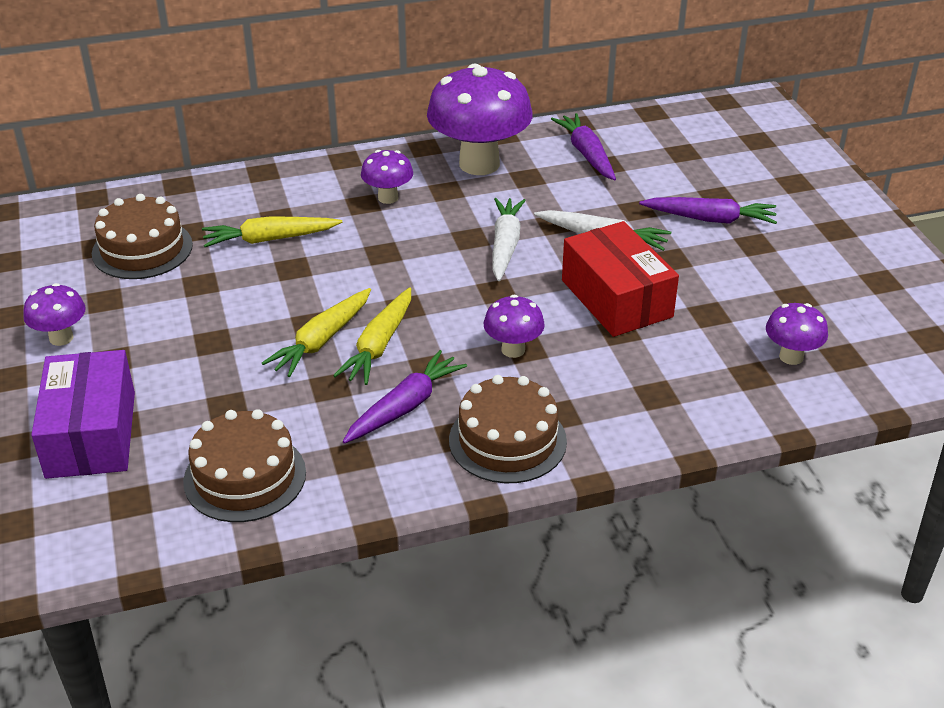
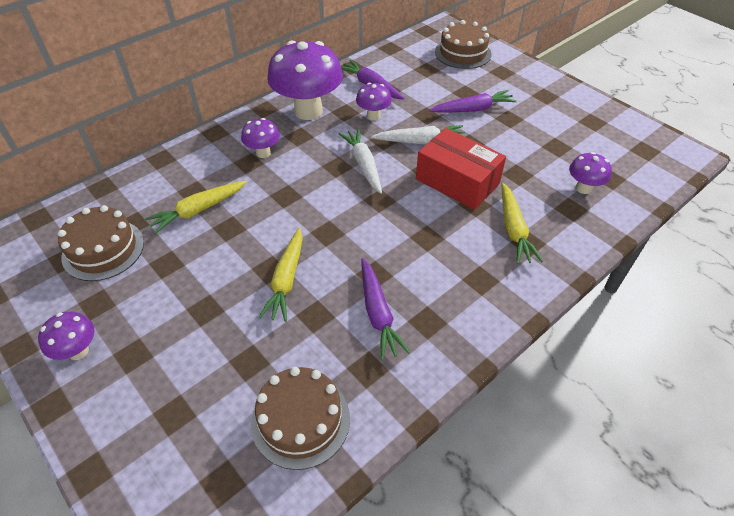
camera: 25 degrees left, 10 degrees up
purple box [31,350,135,479] -> none
yellow carrot [333,287,411,385] -> yellow carrot moved to [502,183,543,264]
purple carrot [343,350,467,444] -> purple carrot turned 150 degrees clockwise [361,258,410,360]
brown cake [449,375,567,483] -> brown cake moved to [435,20,492,69]
purple mushroom [484,295,545,358] -> purple mushroom moved to [356,83,392,121]

